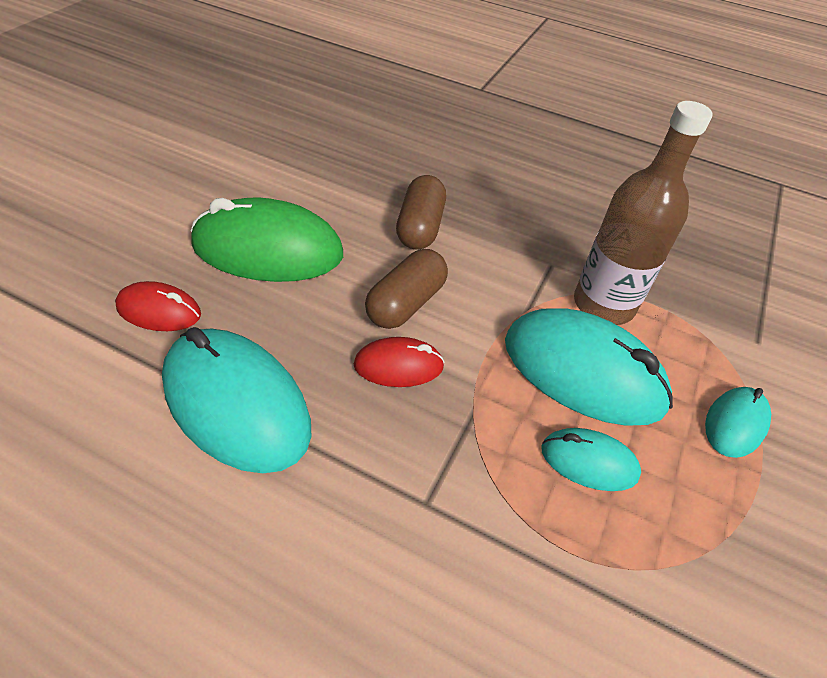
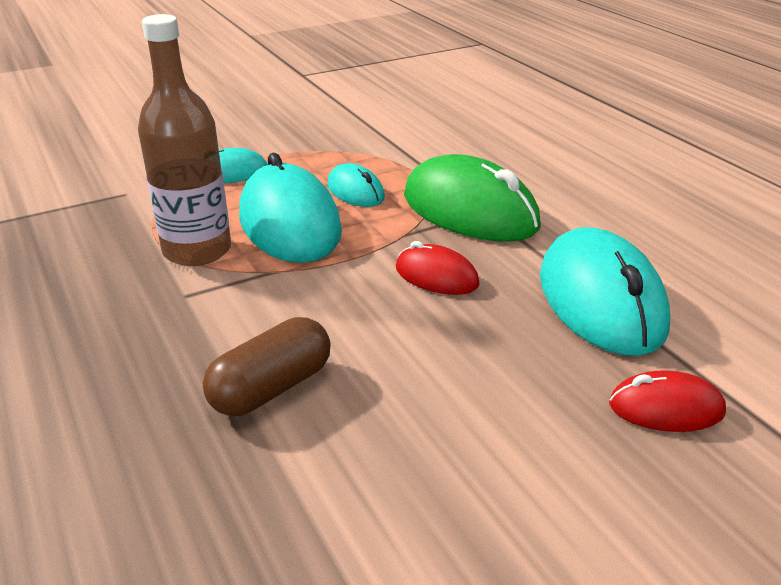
camera: 140 degrees left, 15 degrees down
red mouse [115,281,201,331] -> red mouse turned 45 degrees counterclockwise [609,371,726,432]
green mouse [191,198,343,282] -> green mouse moved to [404,154,541,242]
brown capsule [365,249,448,329] -> none

